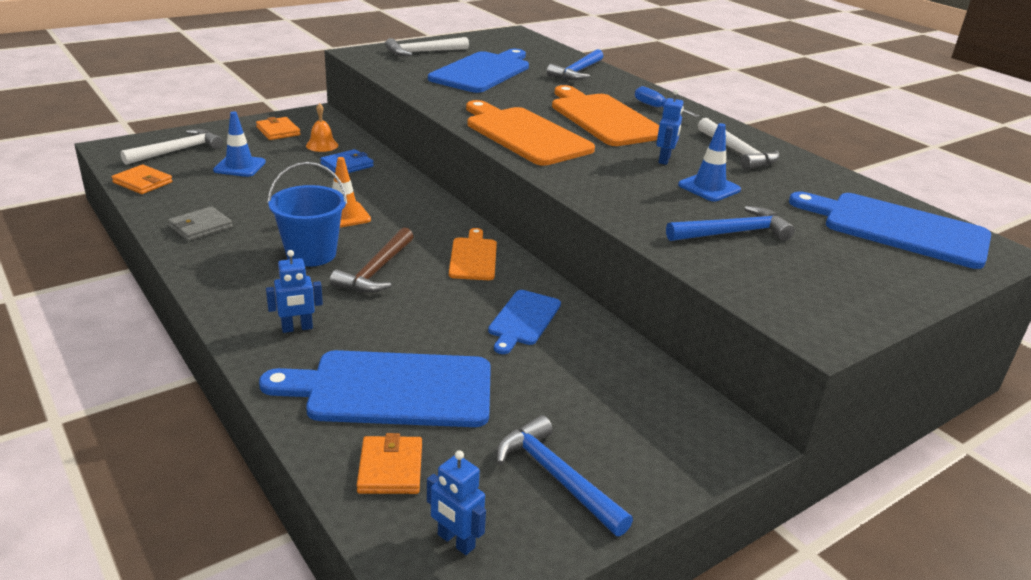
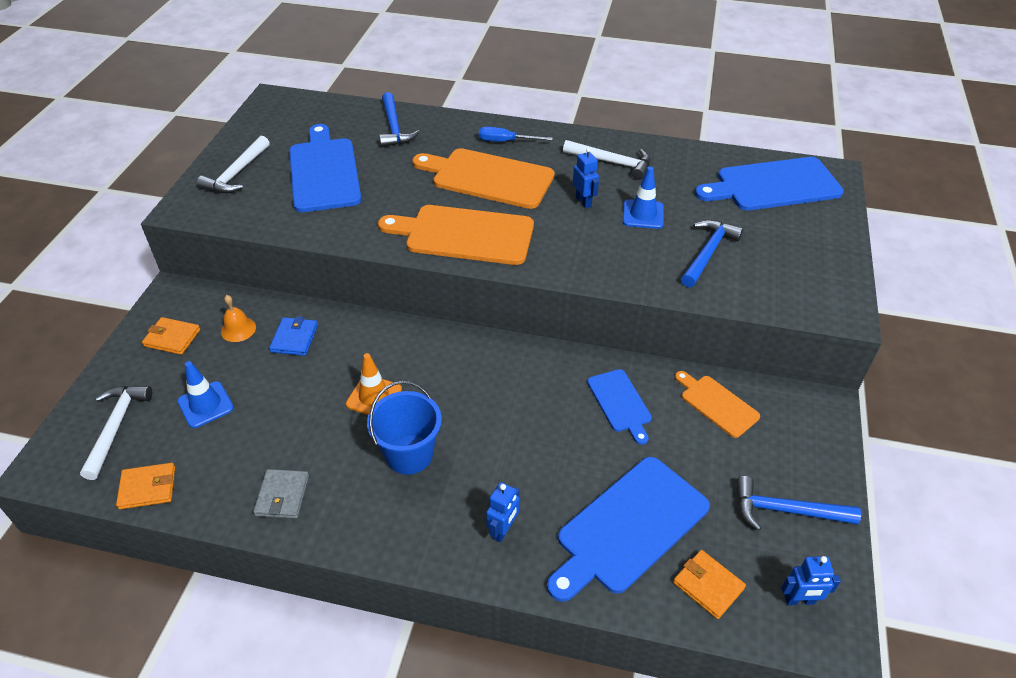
camera: 40 degrees left, 15 degrees up
brown hammer [330,227,414,293] -> none
orange cutting board [449,228,497,280] -> orange cutting board moved to [675,371,760,438]

